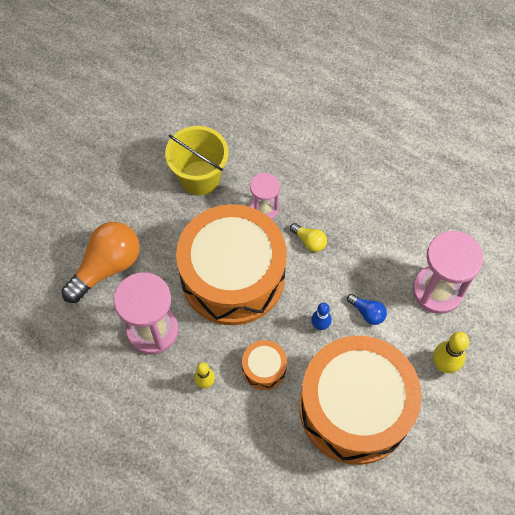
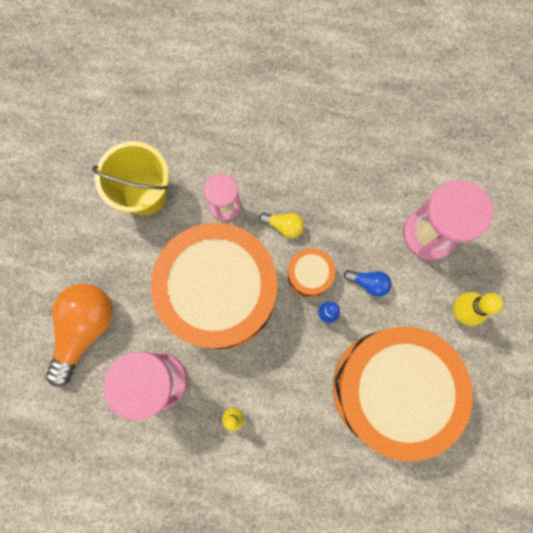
camera: 20 degrees left, 15 degrees up
orange drum [242,340,287,390] -> orange drum moved to [287,248,335,298]

